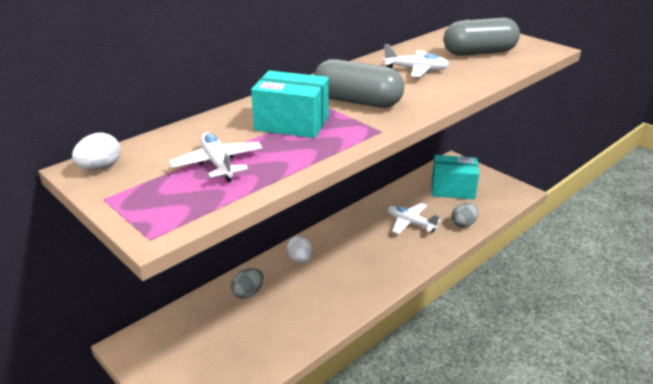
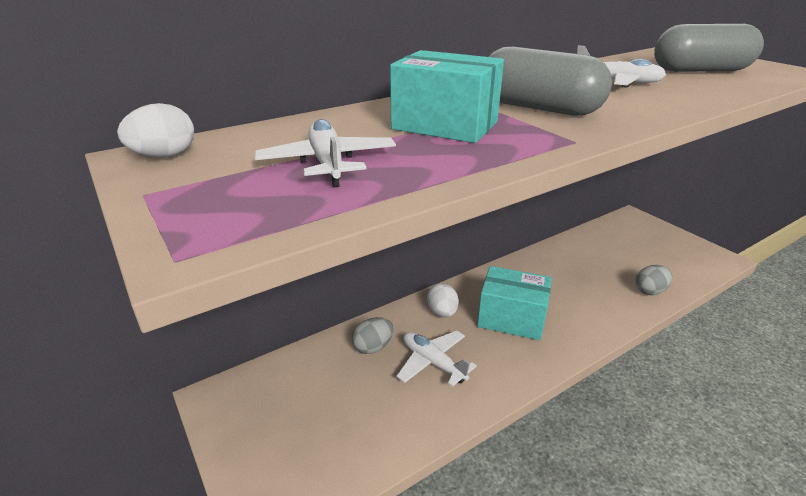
camera: 10 degrees right, 0 degrees up
white plane [388,203,441,234] -> white plane moved to [396,331,477,387]
turquoise box [432,155,479,200] -> turquoise box moved to [477,266,552,340]

